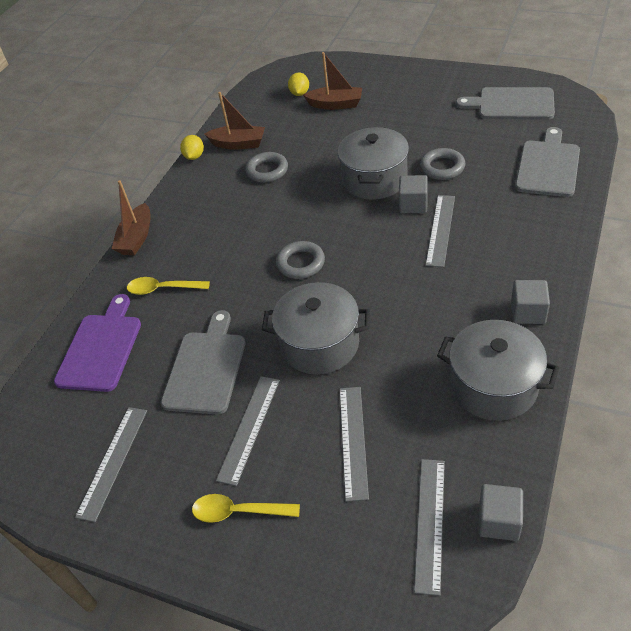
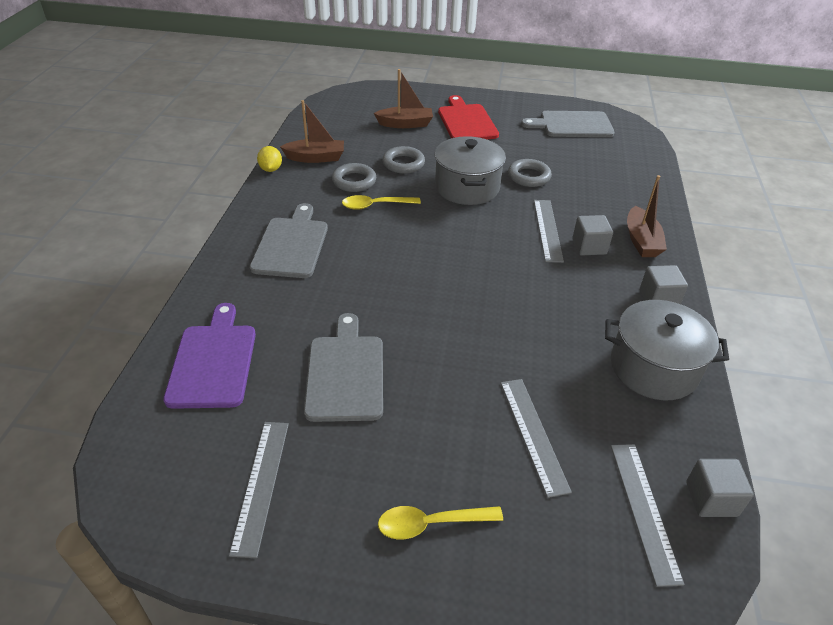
camera: 20 degrees left, 5 degrees down
brown boat [112,180,151,256] -> brown boat moved to [627,175,667,257]
yellow spoon [127,277,210,295] -> yellow spoon moved to [342,195,421,210]
grey ruler [216,376,280,486] -> none
grey pot [262,282,370,375] -> none
grey ring [276,241,325,279] -> grey ring moved to [382,146,425,174]
yellow lemon [288,72,309,96] -> none
grey cube [399,175,428,213] -> grey cube moved to [573,215,613,256]
grey cutting board [515,127,580,197] -> grey cutting board moved to [250,203,328,278]
none -> red cutting board [438,95,499,139]

